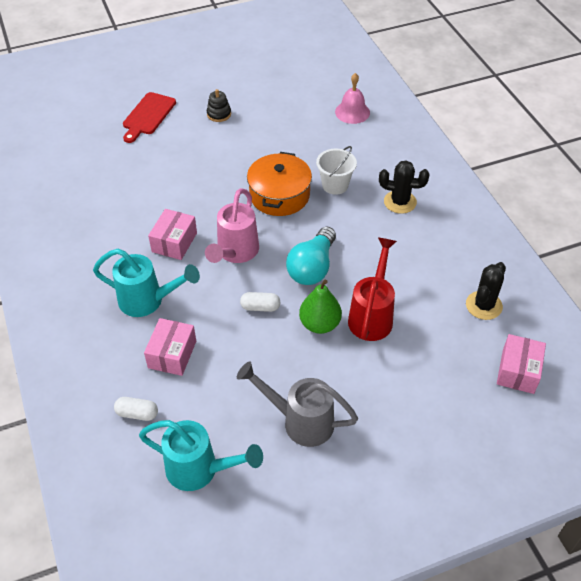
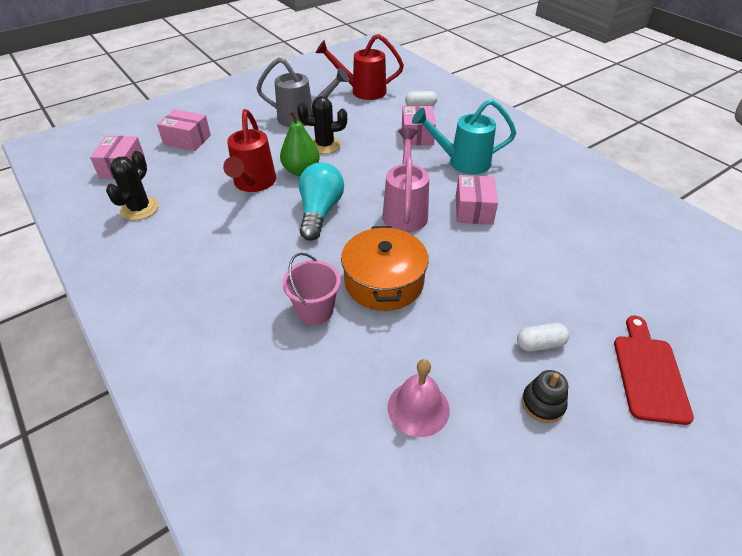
camera: 165 degrees right, 5 degrees down
turquoise watering can [139,420,263,491] -> red watering can [315,34,404,100]
white capsule [240,292,280,312] -> white capsule moved to [517,323,569,352]
white bucket [316,146,357,195] -> pink bucket [282,253,341,325]
pink bell [335,73,370,124] -> pink bell moved to [388,359,450,437]
black cactus [379,160,430,214] -> black cactus moved to [297,96,347,154]
none -> pink box [157,109,211,151]

